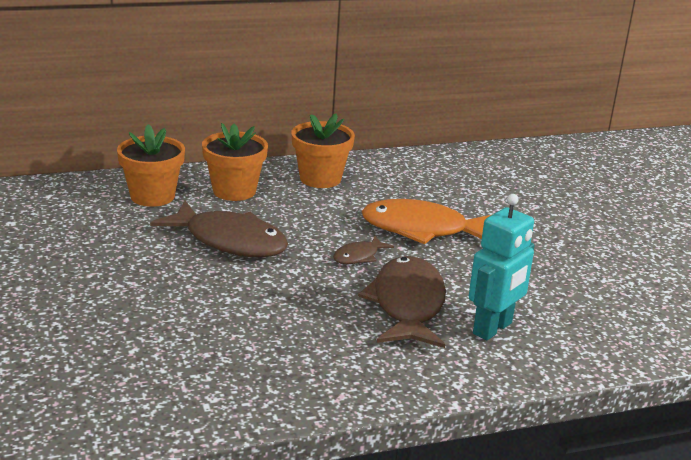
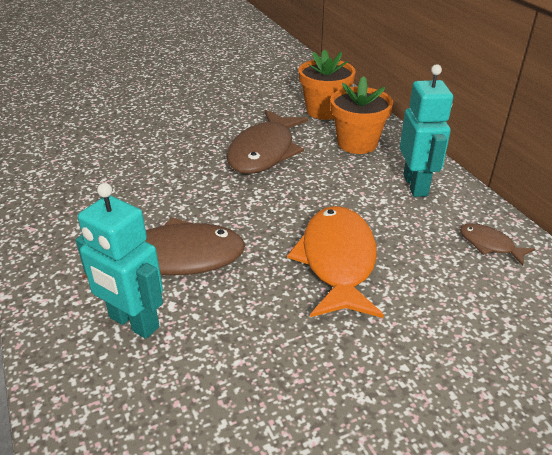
camera: 85 degrees right, 10 degrees up
orange flower pot [291,113,355,188] -> turquoise robot [400,64,453,197]
brown fish [333,236,394,264] -> brown fish moved to [460,223,535,266]

